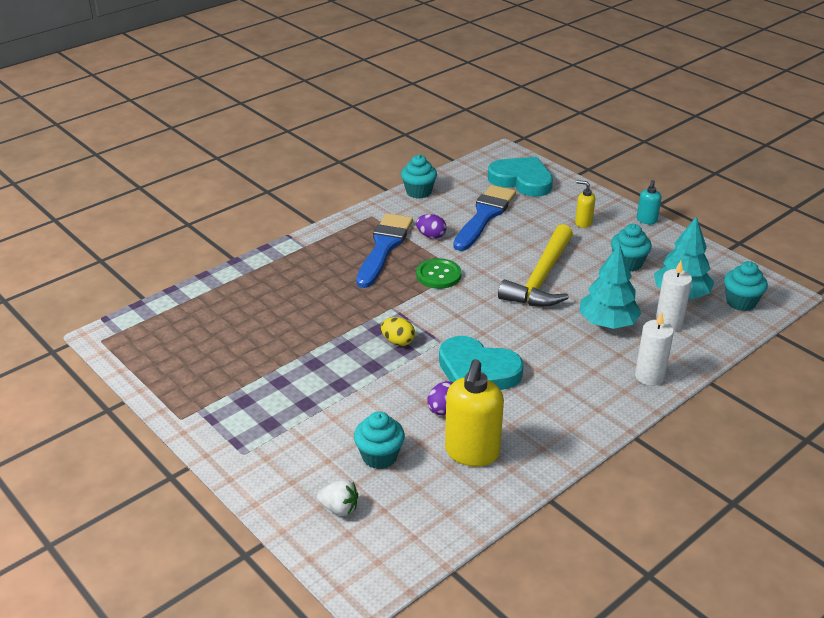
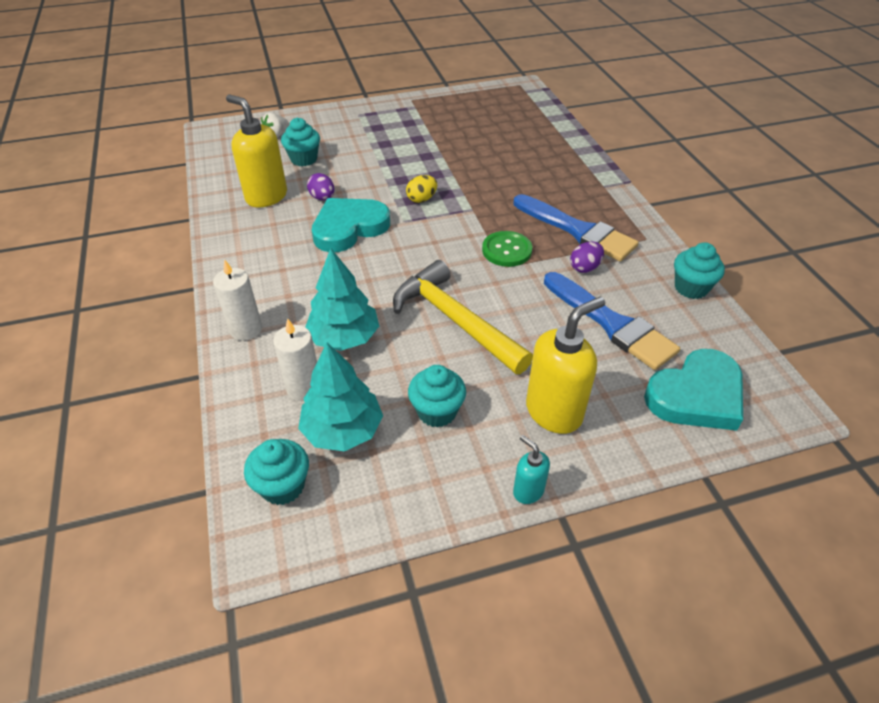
camera: 115 degrees right, 10 degrees up
yellow soap dispenser [575,180,595,228] -> yellow soap dispenser [526,297,605,434], size x1.98

